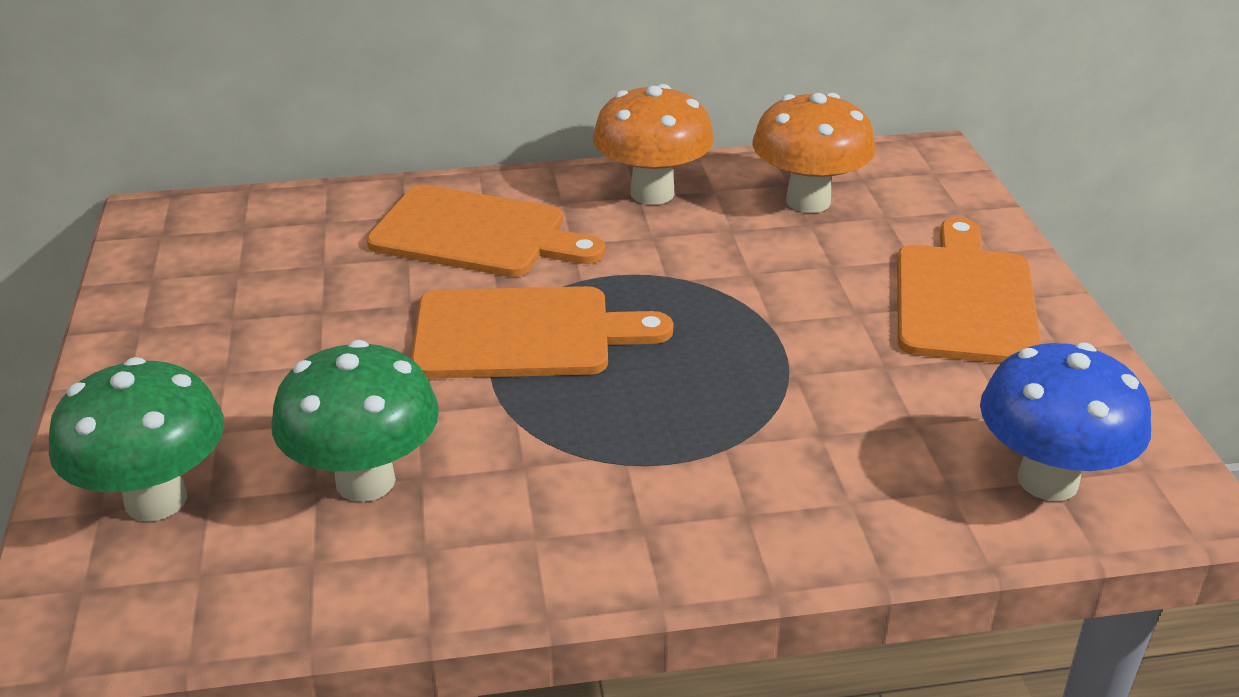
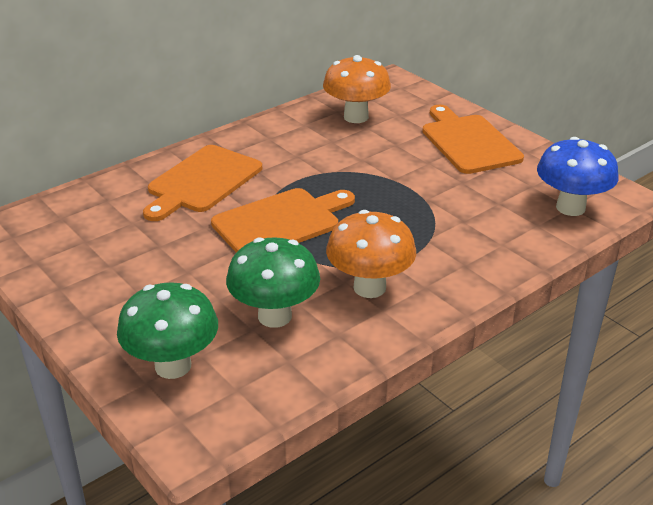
camera: 30 degrees left, 0 degrees up
orange cutting board [367,185,605,277] -> orange cutting board turned 135 degrees clockwise [143,145,262,221]
orange mushroom [593,84,714,205] -> orange mushroom moved to [326,210,416,298]

